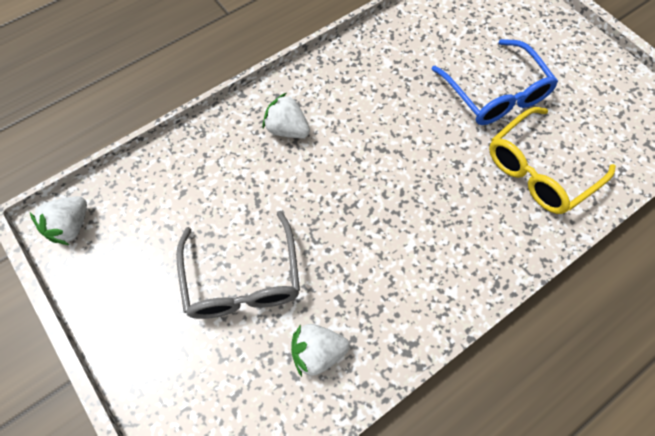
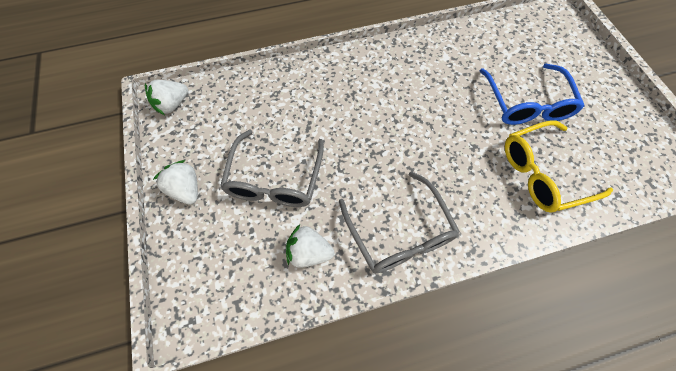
camera: 20 degrees right, 0 degrees up
white strawberry [263,93,310,138] -> white strawberry moved to [153,160,198,205]
none -> grey glasses [339,171,460,274]

